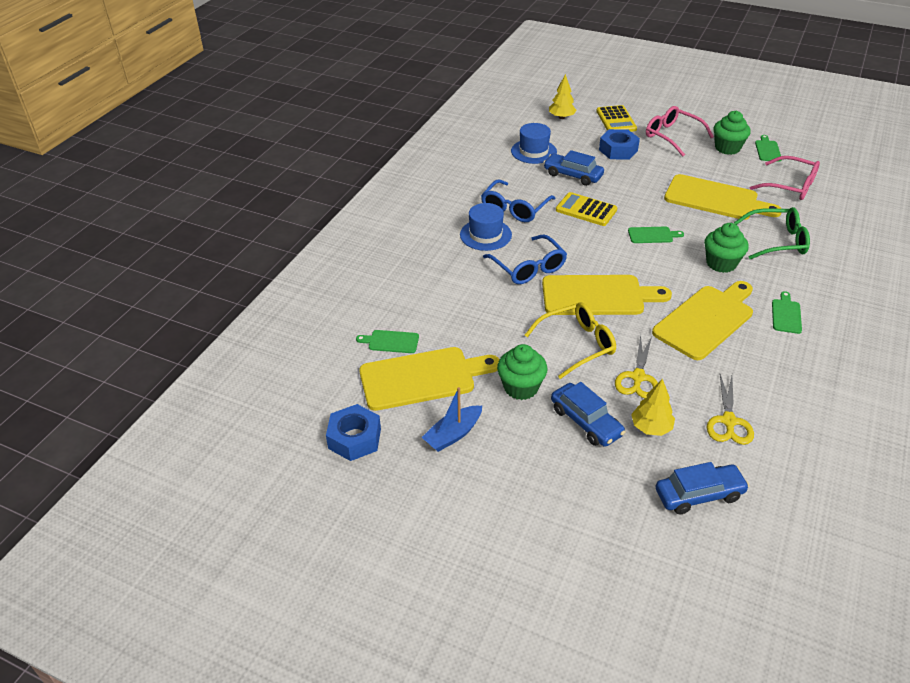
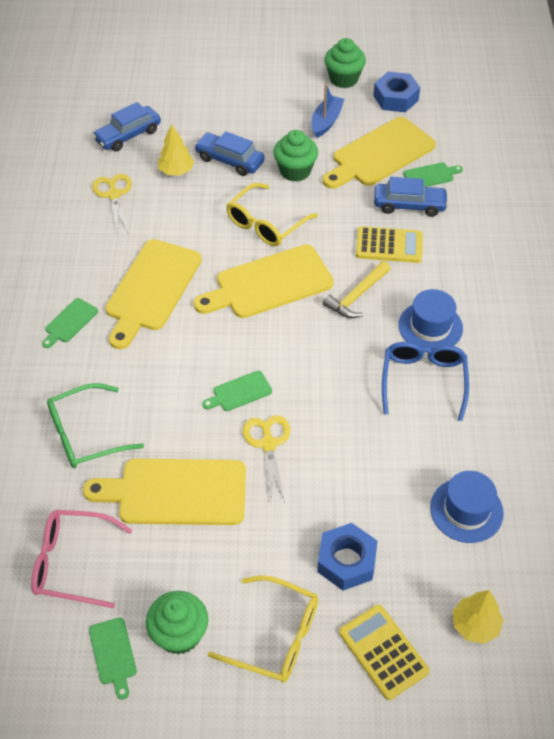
camera: 155 degrees right, 10 degrees up
blue glasses [483,234,567,284] -> yellow hammer [322,261,390,318]
blue car [543,150,604,186] -> blue car moved to [374,177,448,217]
yellow calculator [556,192,617,226] -> yellow calculator moved to [356,226,423,263]
yellow scissors [615,335,658,398] -> yellow scissors moved to [243,415,290,503]
pink glasses [646,106,714,157] -> yellow glasses [208,575,318,683]
green cupcake [704,223,749,273] -> green cupcake moved to [324,38,366,88]
green cutting board [772,291,802,334] -> green cutting board turned 45 degrees clockwise [42,298,98,348]

